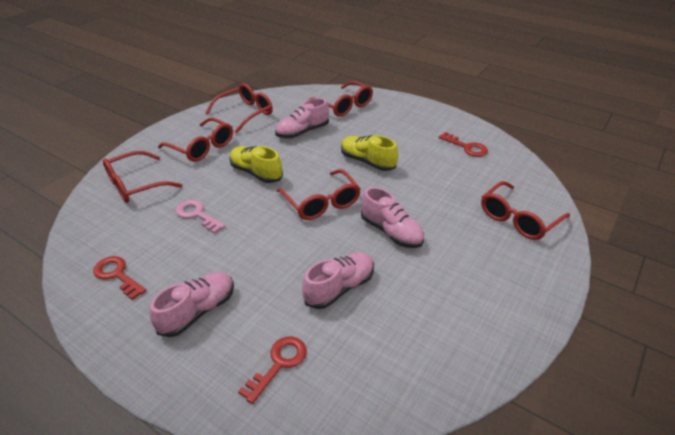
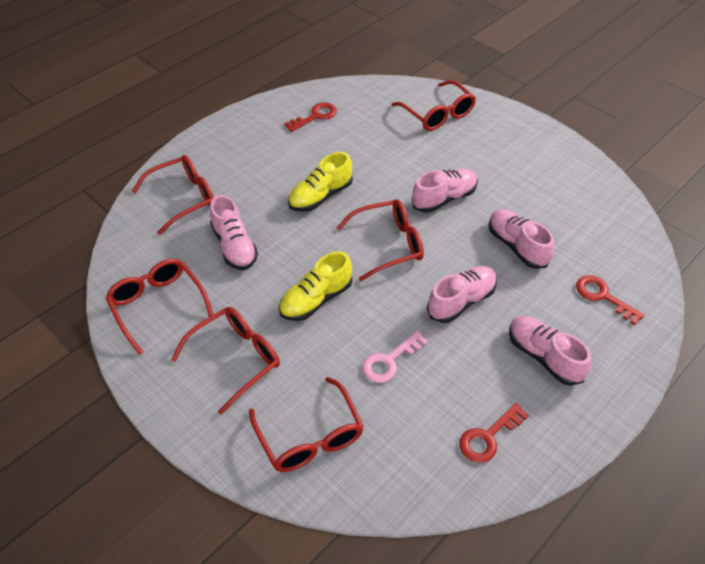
camera: 80 degrees left, 10 degrees up
none -> pink shoe [427,266,497,323]

